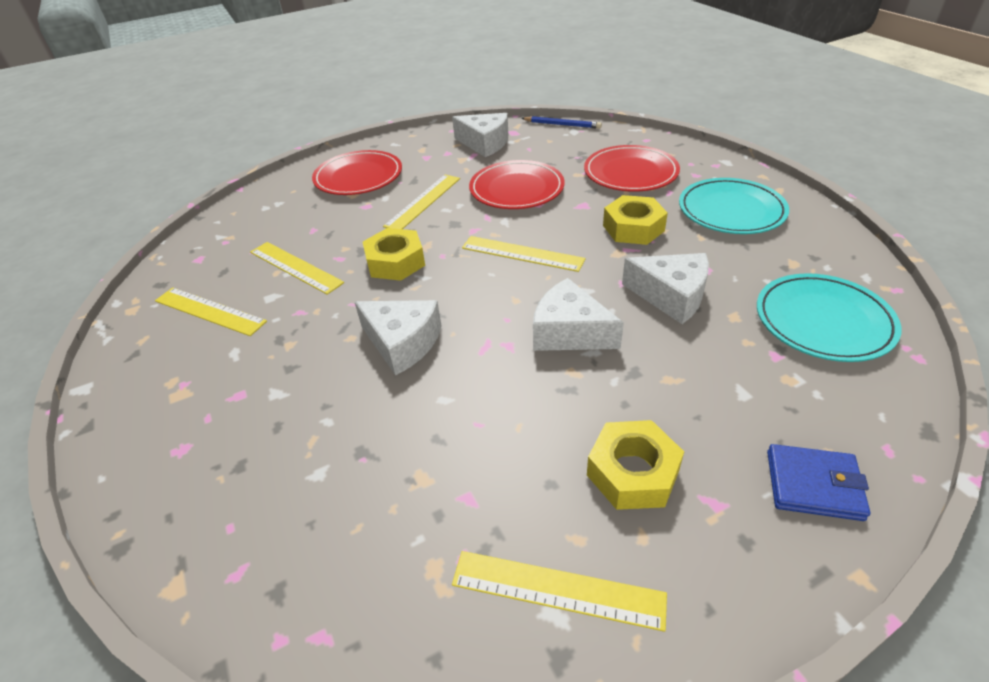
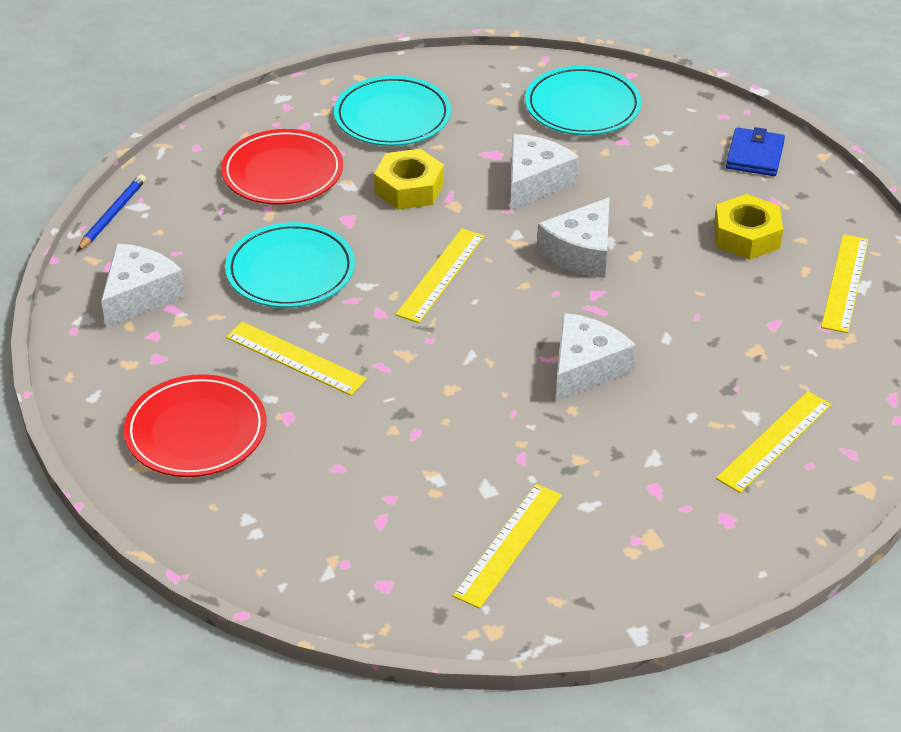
camera: 90 degrees left, 0 degrees up
yellow ruler [250,242,344,295] -> yellow ruler moved to [716,391,831,493]
yellow nut [363,228,425,281] -> none
red plate [469,160,564,209] -> turquoise plate [225,222,355,308]

